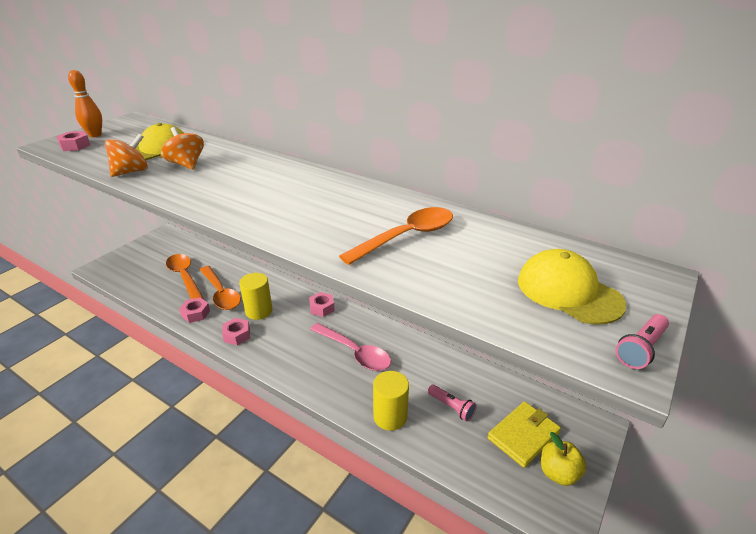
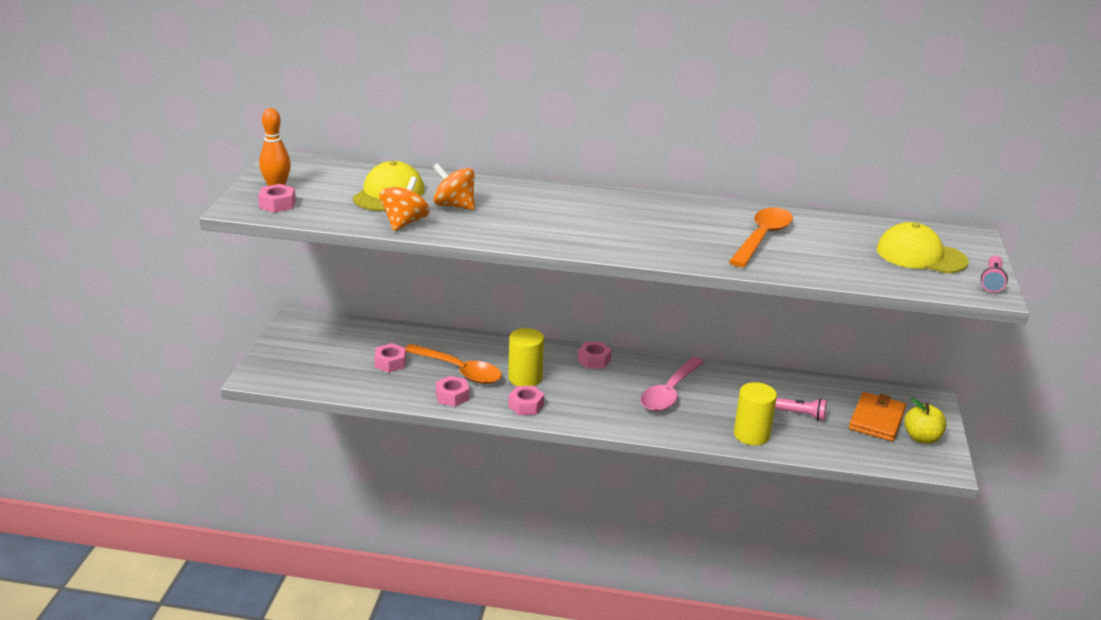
camera: 25 degrees left, 5 degrees down
orange spoon [166,254,204,299] -> pink nut [374,343,406,372]
pink spoon [310,323,391,371] -> pink spoon turned 105 degrees clockwise [640,357,704,411]
yellow wallet [488,401,561,468] -> orange wallet [849,392,906,441]

